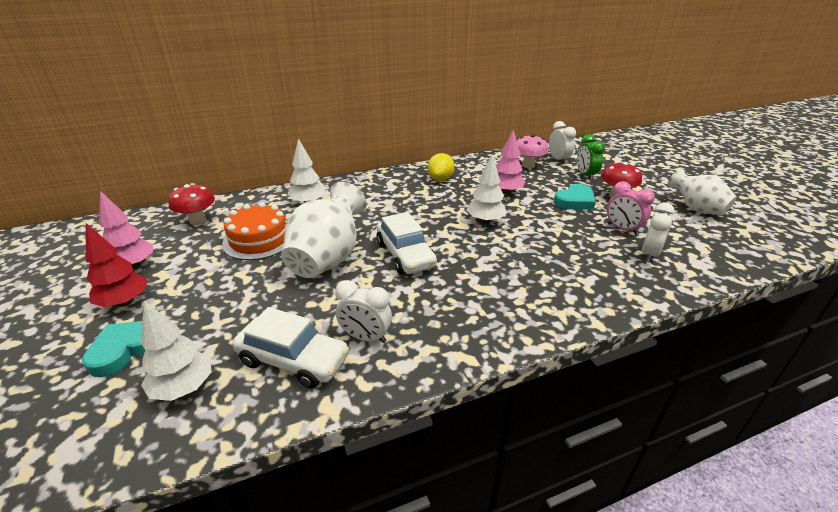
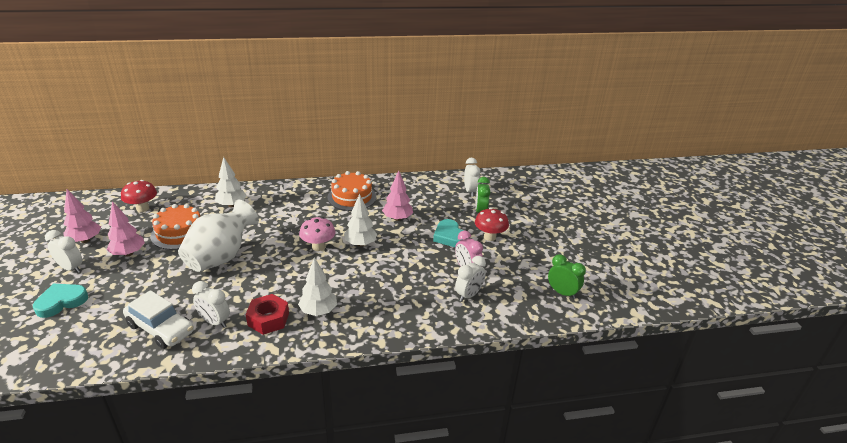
camera: 10 degrees right, 0 degrees up
red tree [86,223,148,307] -> white clock [45,230,83,273]
white tree [140,301,211,401] -> white tree moved to [298,257,337,316]
white car [376,212,437,274] -> none
yellow lemon [428,153,455,181] -> orange cake [327,171,376,211]
pink mushroom [517,134,548,168] -> pink mushroom moved to [299,217,336,251]
turquoise heart [554,184,596,210] -> turquoise heart turned 90 degrees clockwise [433,219,464,247]
white vase [667,167,737,215] -> none
none -> pink tree [107,201,145,256]
none -> red nut [245,294,289,335]
none -> green clock [548,254,586,299]

